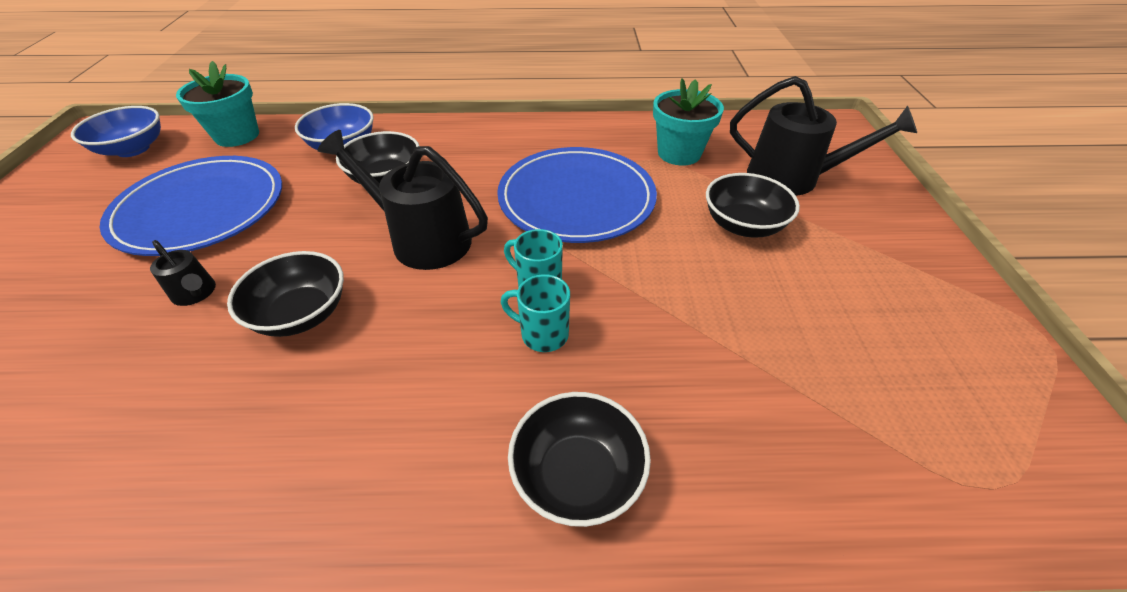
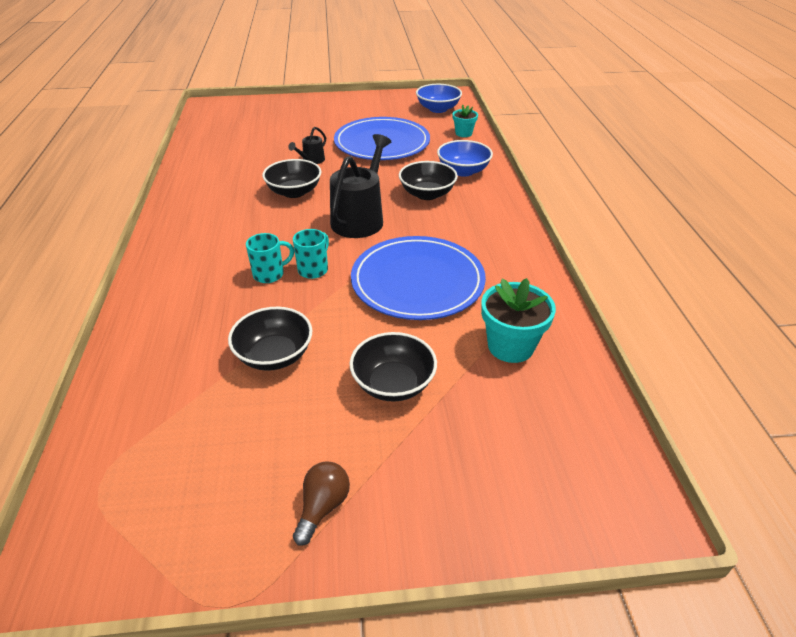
camera: 85 degrees right, 5 degrees down
turquoise flower pot [176,61,259,147] -> turquoise flower pot [453,104,478,137], size x0.59
turquoise mug [501,274,570,352] -> turquoise mug turned 45 degrees clockwise [246,233,294,283]
black bowl [508,392,651,527] -> black bowl moved to [228,307,312,371]
black watering can [730,76,917,196] -> none
none -> brown light bulb [293,461,350,546]

